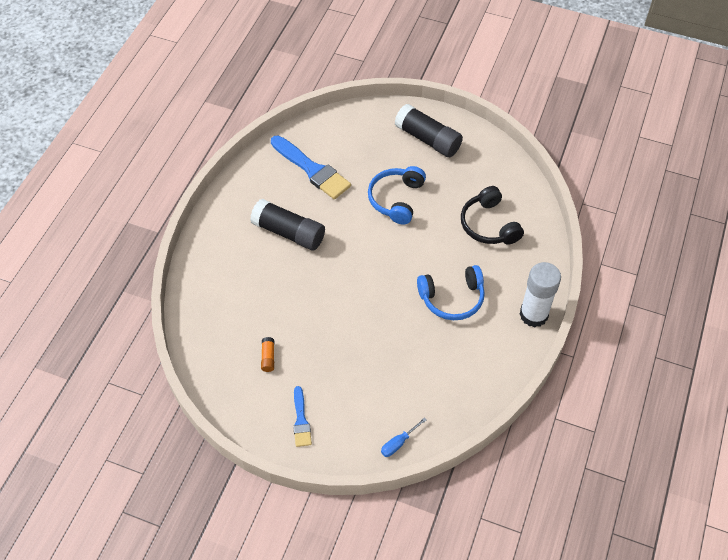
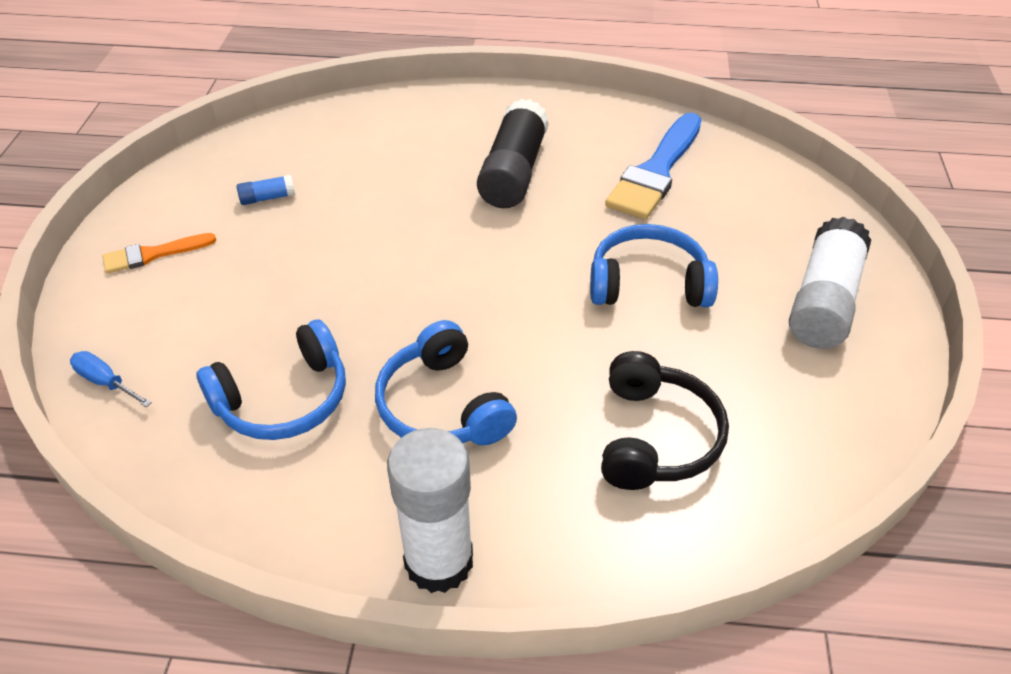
camera: 75 degrees right, 10 degrees down
orange glue stick [261,337,274,372] -> blue glue stick [237,175,295,205]
blue brush [293,386,312,447] -> orange brush [102,233,216,274]
black glue stick [394,104,463,157] -> white glue stick [789,217,871,349]
black headphones [461,186,524,245] -> black headphones turned 135 degrees clockwise [601,351,729,490]
none -> blue headphones [196,320,346,440]

